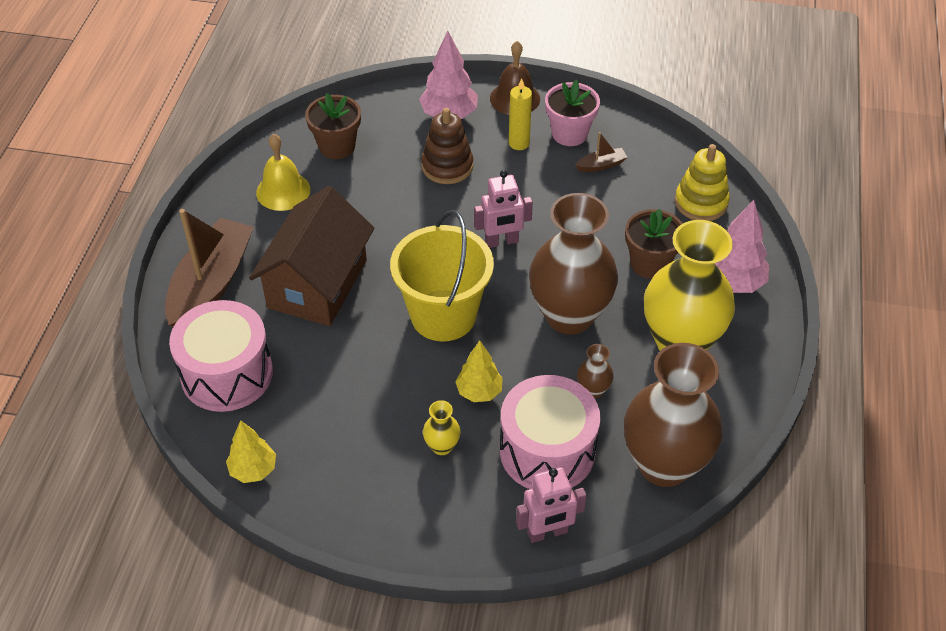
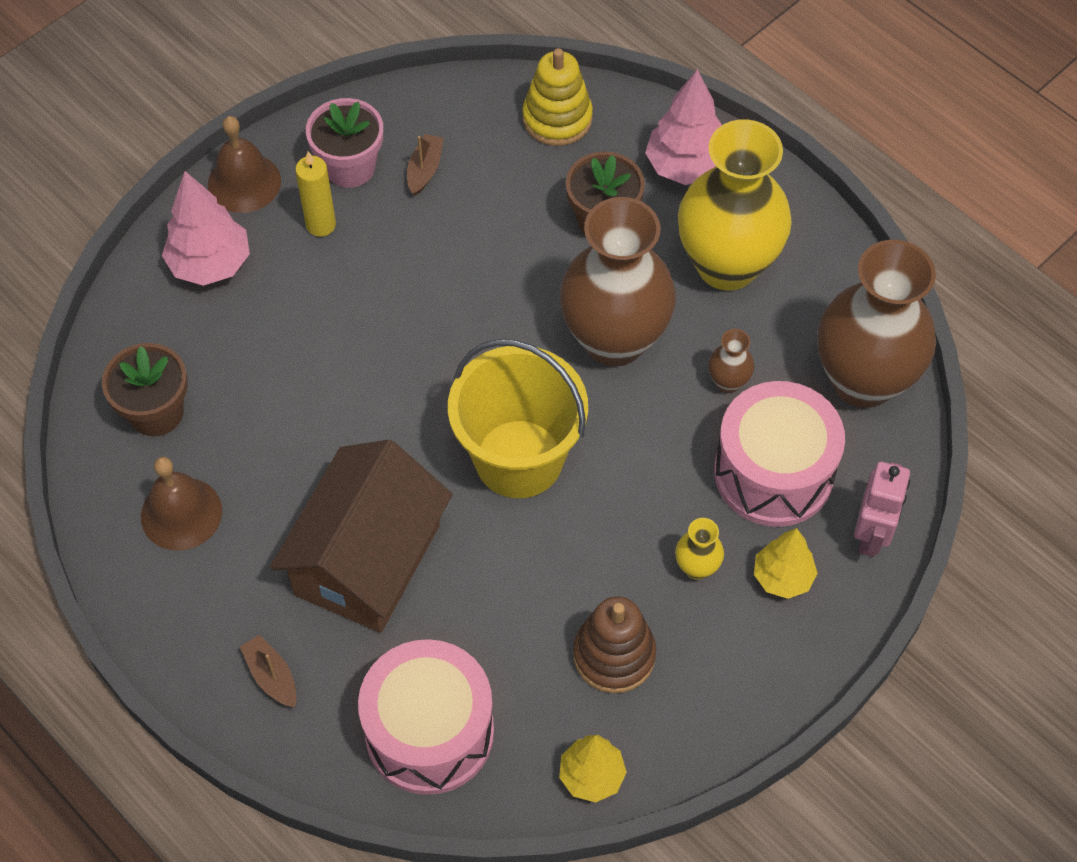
camera: 55 degrees left, 10 degrees up
brown boat [165,209,254,327] -> brown boat [240,634,296,708], size x0.41
brown house [249,186,374,326] -> brown house turned 60 degrees clockwise [270,440,452,633]
yellow bell [256,134,310,211] -> brown bell [141,457,222,551]
brown stacking toy [421,108,473,184] -> brown stacking toy moved to [573,596,656,693]
yellow tree [455,340,503,402] -> yellow tree moved to [754,528,818,599]
pink robot [474,170,533,248] -> none

